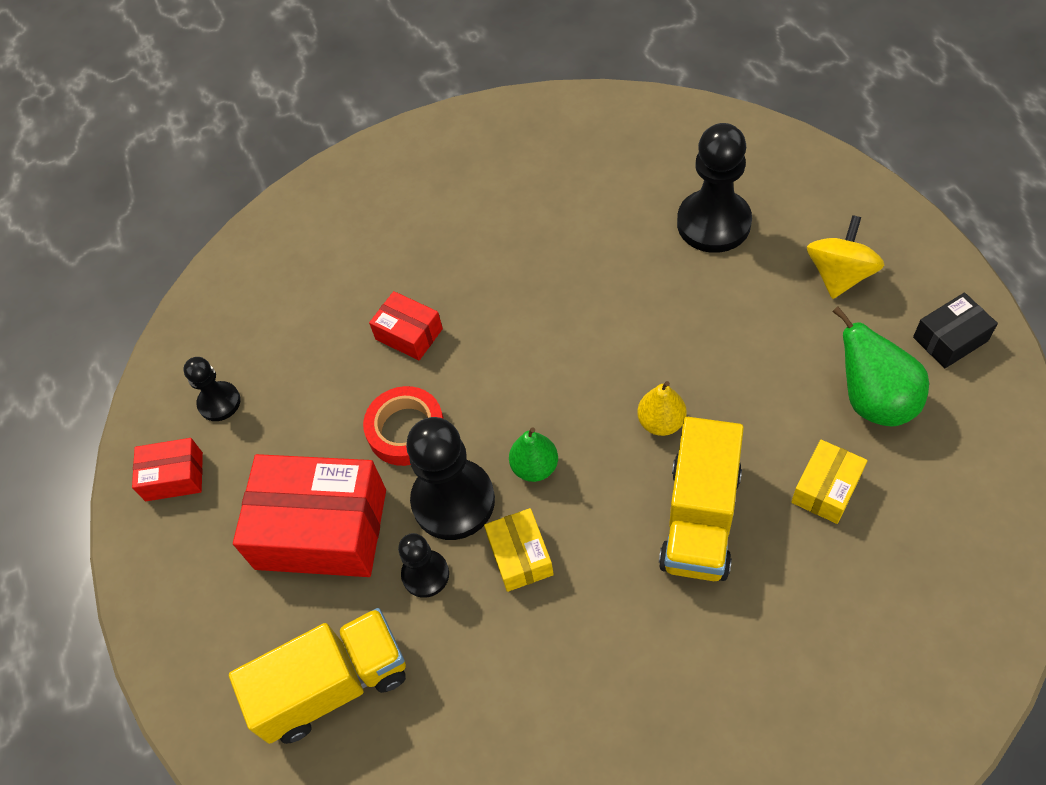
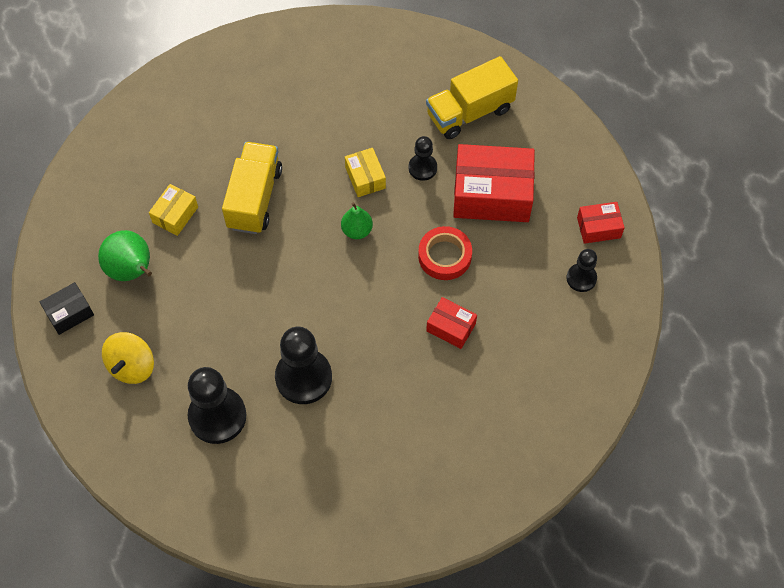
camera: 170 degrees right, 5 degrees up
black pawn [406,417,495,540] -> black pawn moved to [275,327,332,404]
yellow pear [637,381,687,436] -> none

